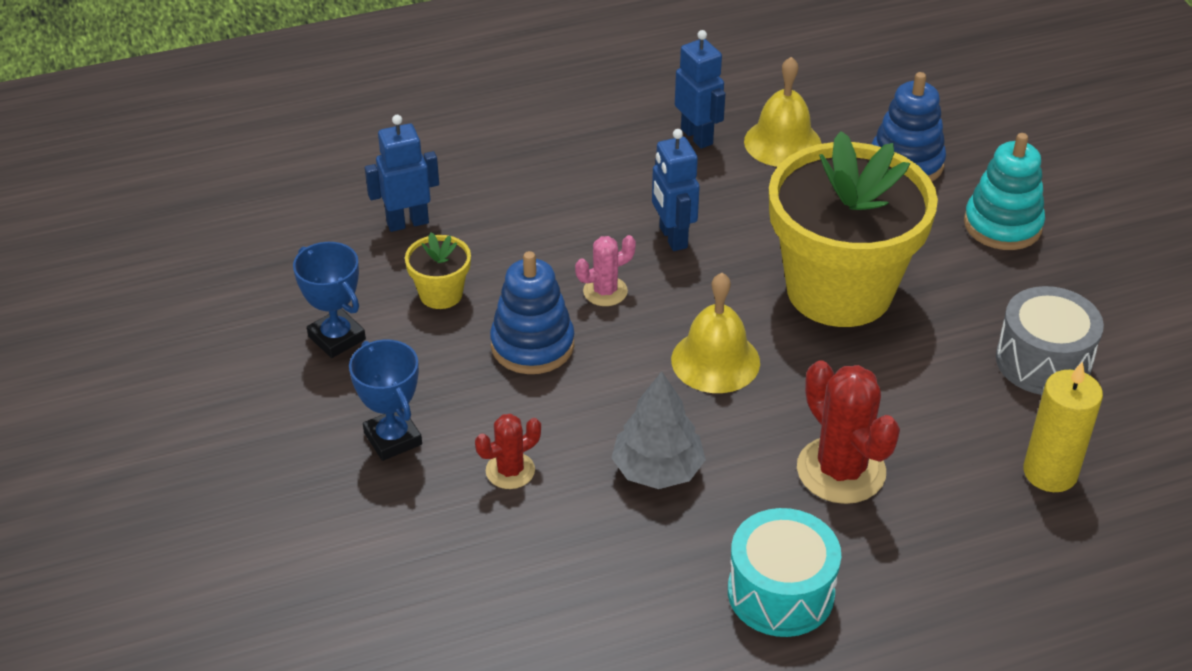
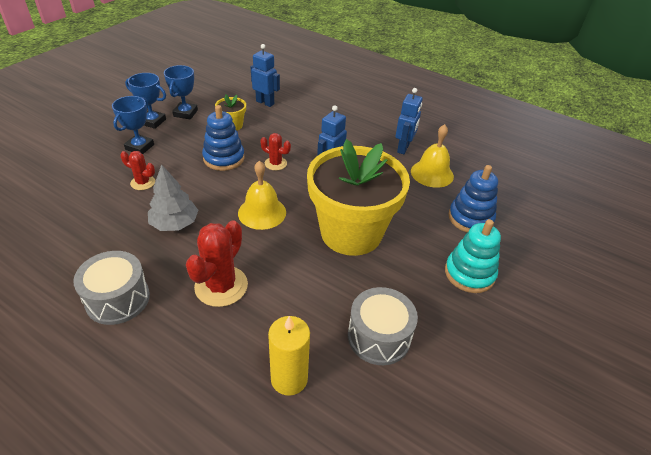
camera: 50 degrees right, 0 degrees up
pink cactus [575,235,636,306] -> red cactus [260,133,291,171]
turquoise drum [728,508,841,637] -> grey drum [73,251,150,325]
none -> blue trophy [125,73,166,129]

